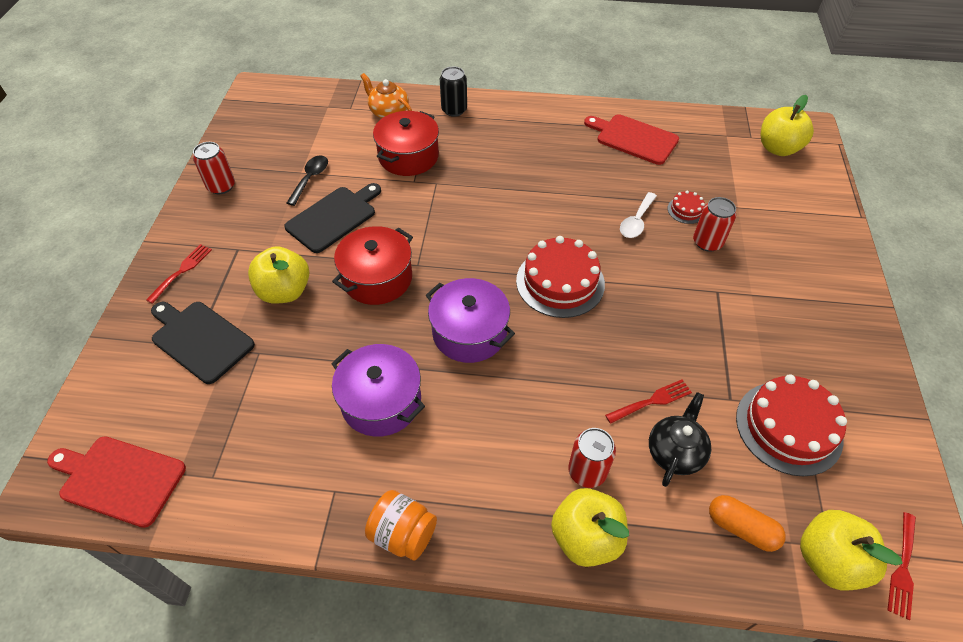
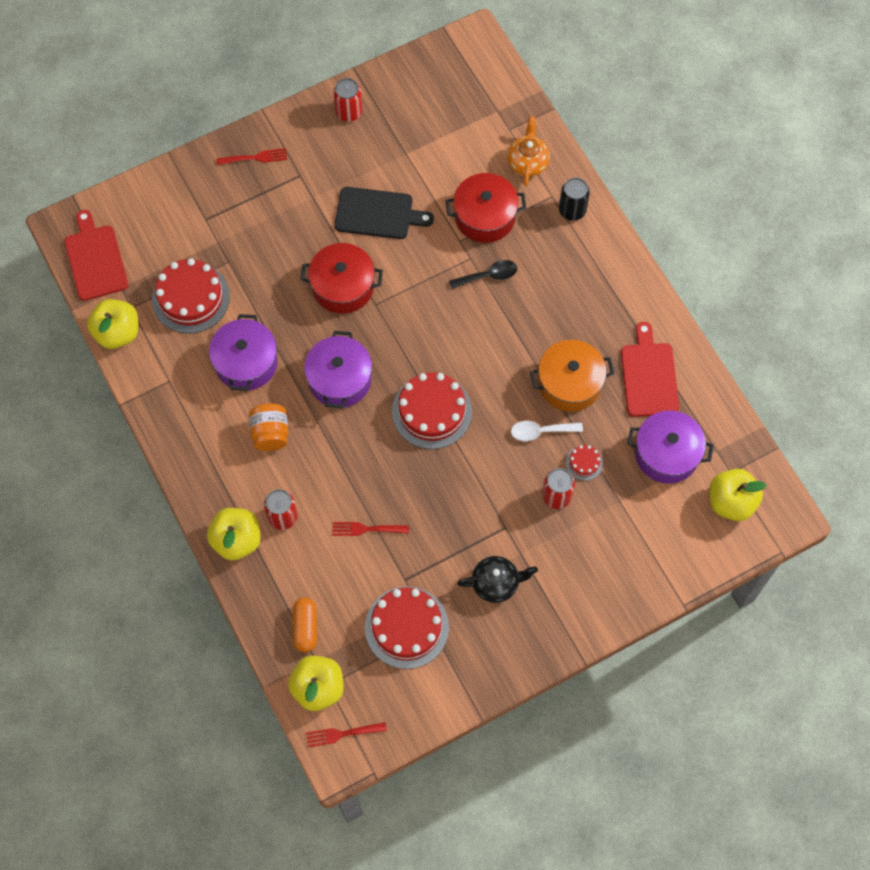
camera: 55 degrees right, 15 degrees up
black cutting board [151,302,255,384] -> none
yellow apple [248,246,309,304] -> yellow apple moved to [87,299,139,349]
black spoon [287,155,328,206] -> black spoon moved to [449,260,517,289]
orange jar [365,490,437,561] -> orange jar moved to [249,403,288,451]
red fork [605,379,692,424] -> red fork turned 150 degrees clockwise [332,522,409,536]
black teapot [649,392,711,487] -> black teapot moved to [457,556,538,603]
none -> red cake [152,258,230,333]
none -> orange pot [530,340,614,412]
none -> purple pot [627,410,714,484]

